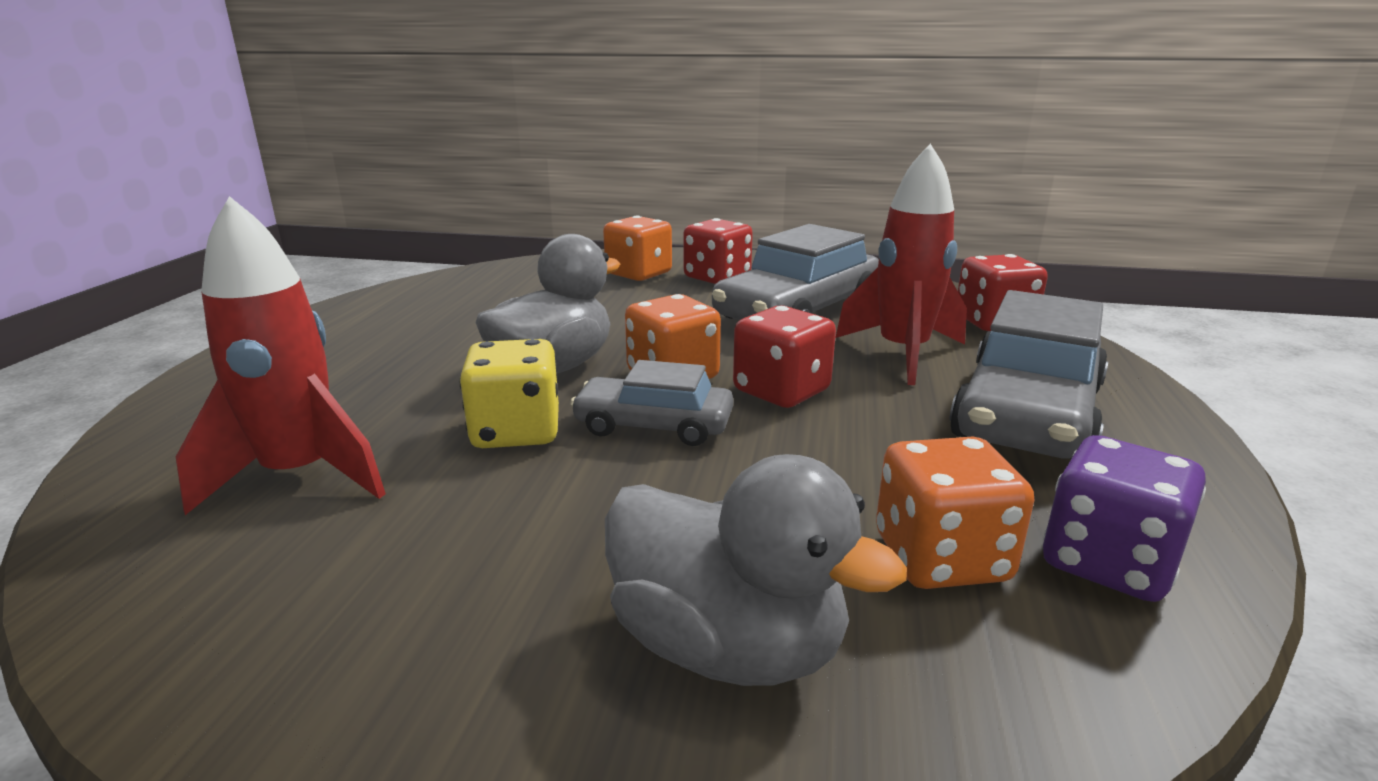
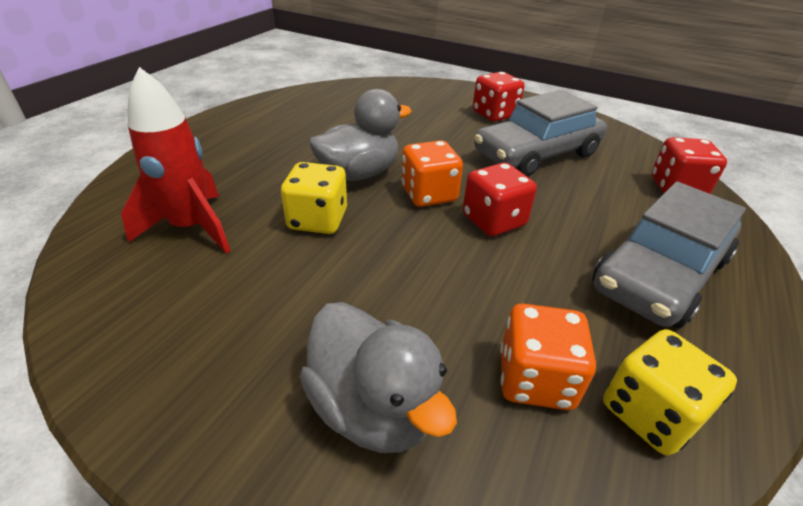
camera: 15 degrees right, 15 degrees up
grey car [570,360,733,446] -> none
orange dice [603,215,672,281] -> none
red rocket [835,144,967,385] -> none
purple dice [1043,435,1206,602] -> yellow dice [603,329,737,456]

